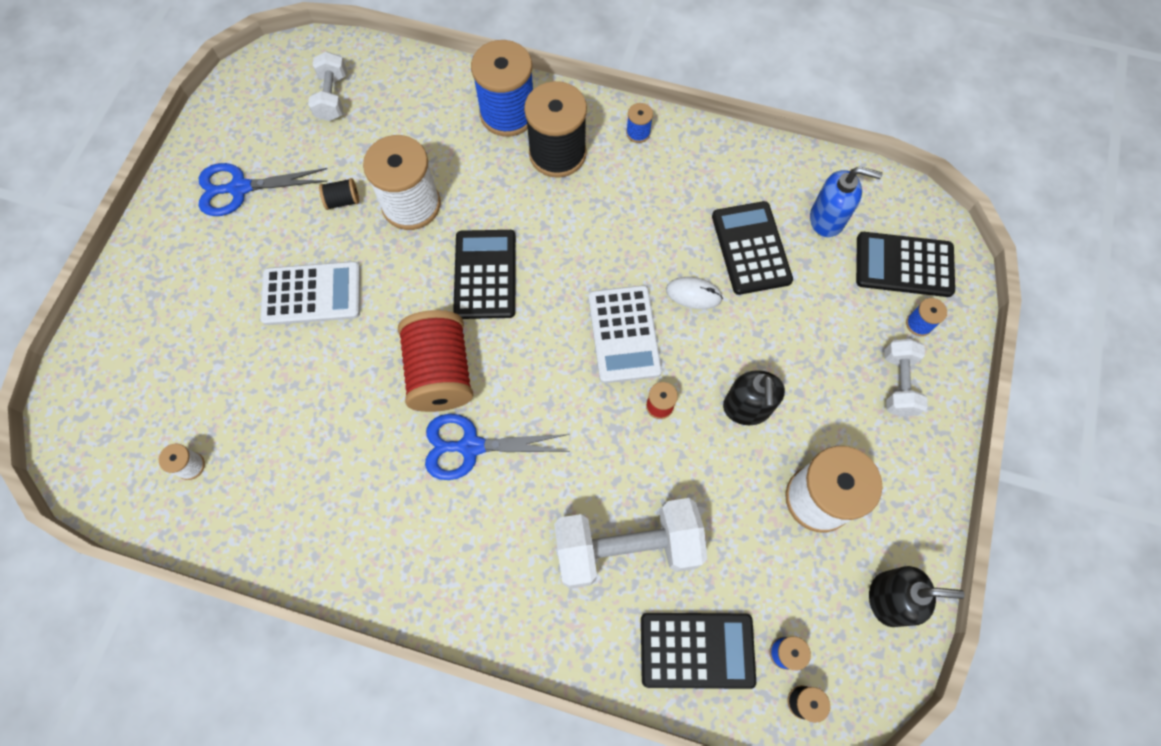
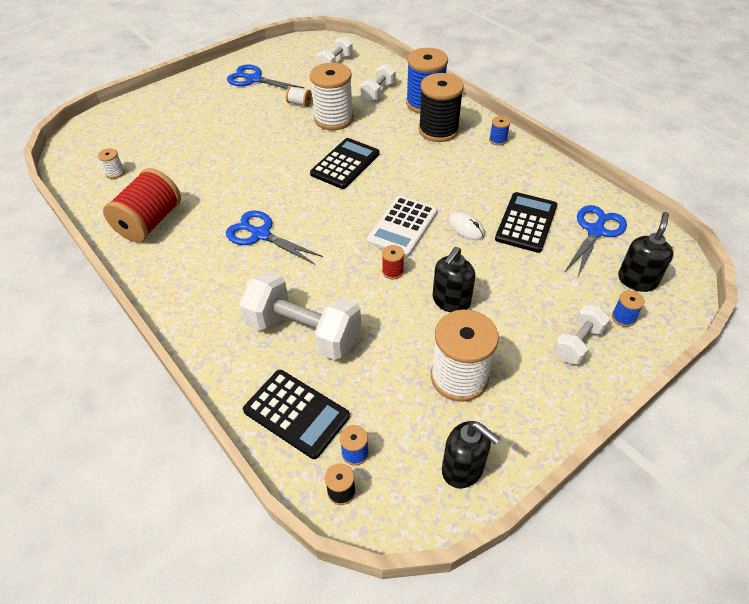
camera: 35 degrees right, 20 degrees down
white calculator [260,261,361,325] -> none
black spool [319,178,359,210] -> white spool [286,86,312,107]
red spool [398,310,473,412] -> red spool moved to [103,168,181,242]
blue soap dispenser [810,166,883,237] -> blue scissors [565,205,627,279]
black calculator [856,232,955,297] -> black soap dispenser [618,212,673,292]
none -> white dumbbell [360,64,396,102]

